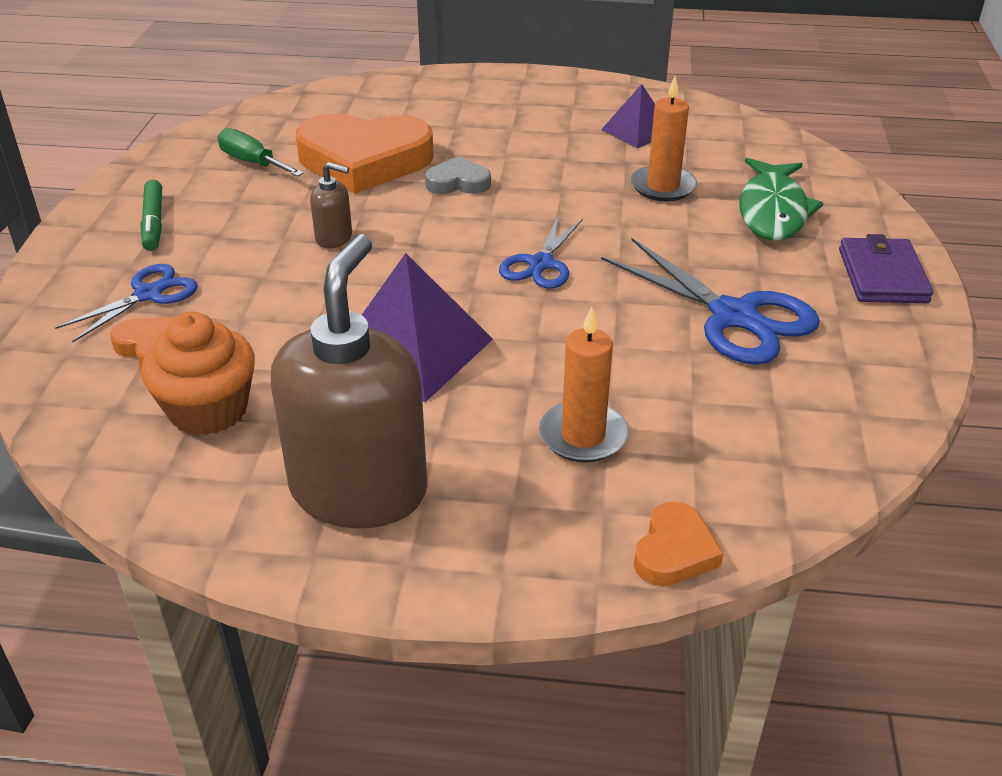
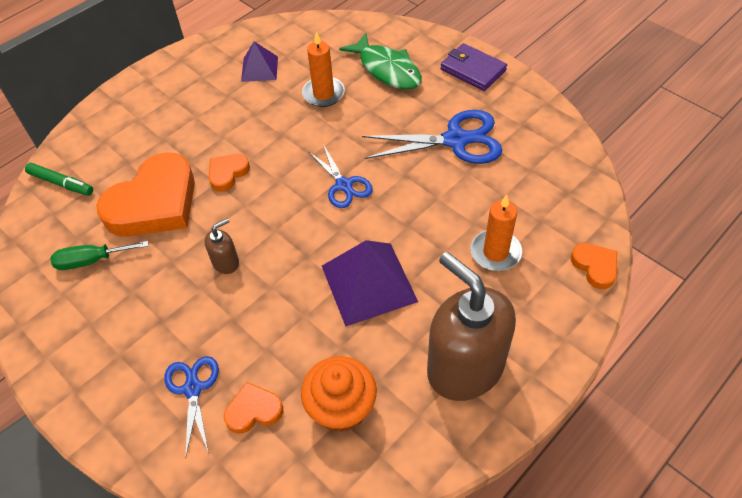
camera: 50 degrees left, 15 degrees up
green marker [141,180,162,251] -> green marker moved to [25,163,93,196]
grey heart [425,156,491,194] -> orange heart [209,154,250,192]

